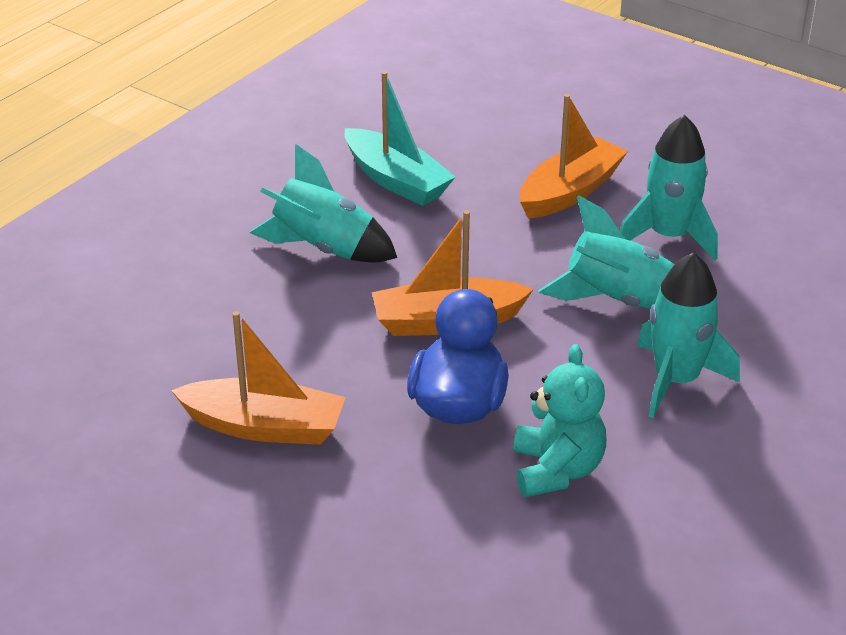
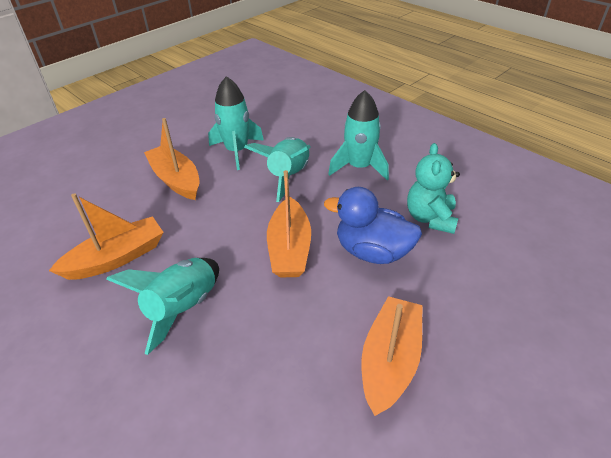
camera: 80 degrees left, 5 degrees up
turquoise boat [345,71,456,206] -> orange boat [49,193,164,280]
turquoise teddy bear [514,344,606,497] -> turquoise teddy bear turned 90 degrees counterclockwise [407,143,460,234]

